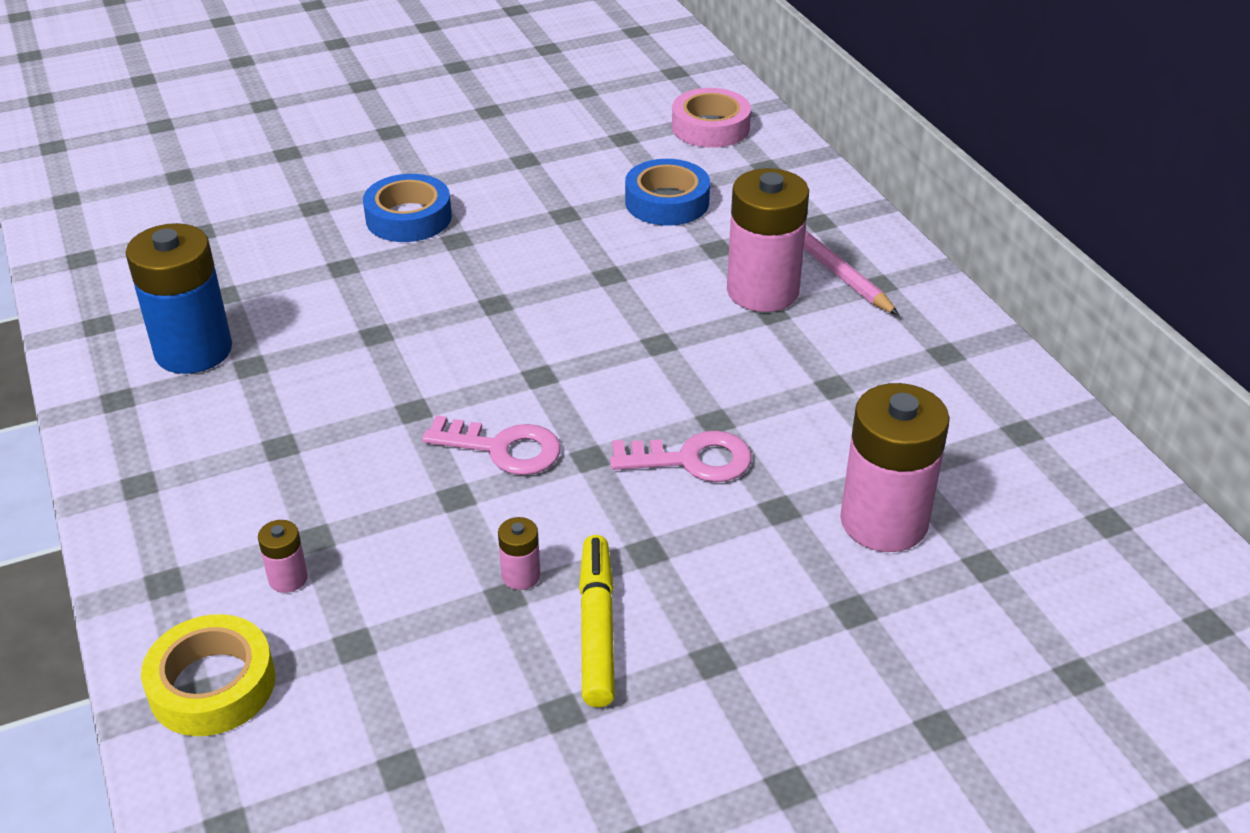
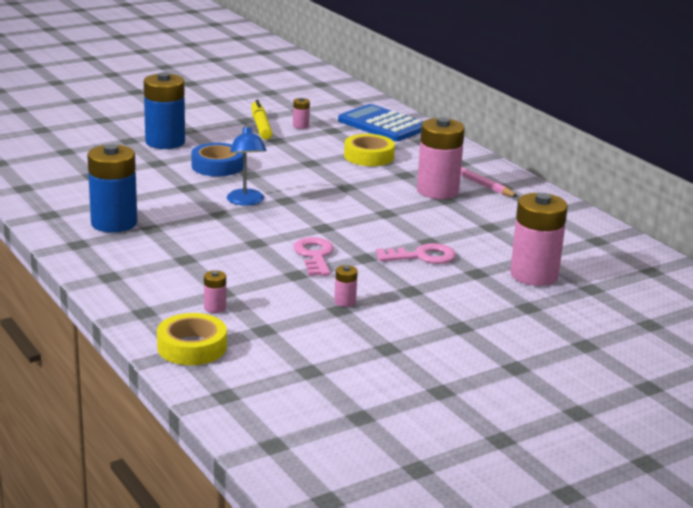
camera: 10 degrees left, 15 degrees down
pink key [422,415,561,475] -> pink key turned 105 degrees counterclockwise [293,237,334,276]
yellow marker [579,535,615,708] -> yellow marker moved to [251,100,273,140]
blue tape [625,159,710,226] -> yellow tape [344,134,395,166]
pink tape [672,88,751,148] -> blue calculator [338,104,424,141]
none -> blue battery [144,72,185,149]
none -> blue lamp [227,124,266,206]
none -> pink battery [293,98,310,129]

